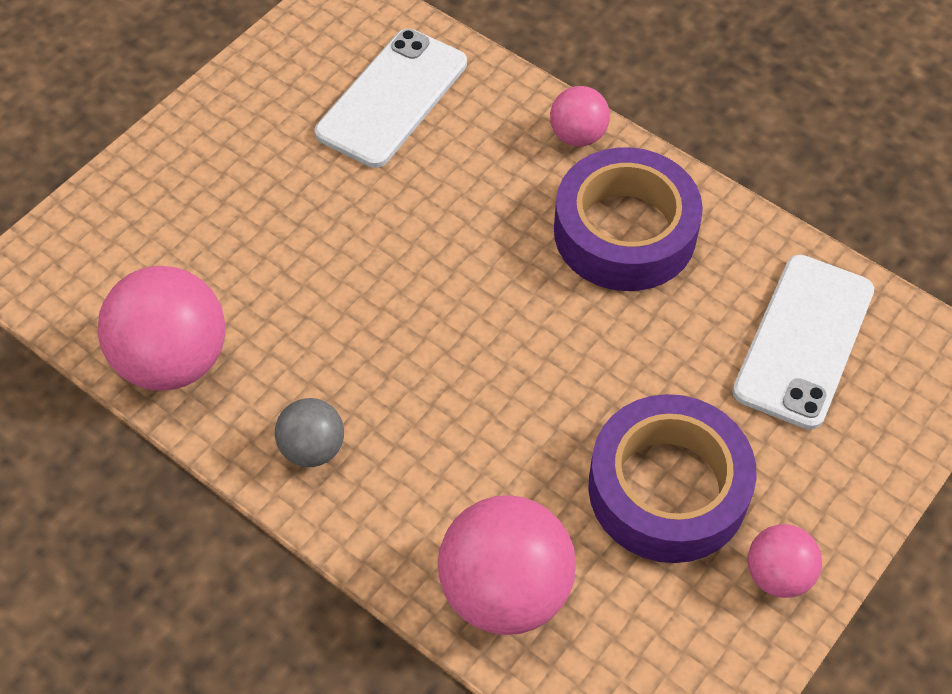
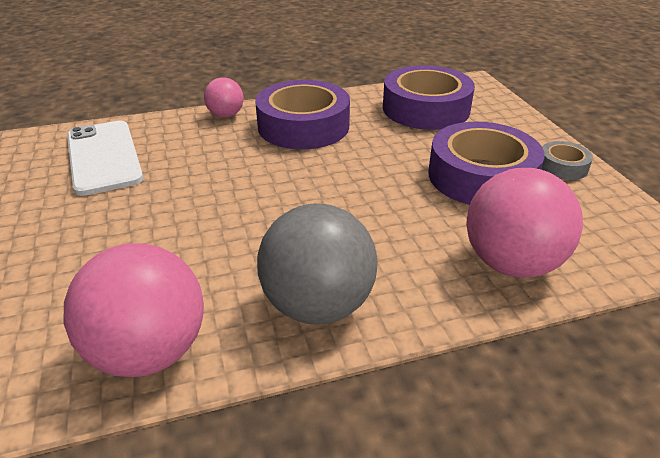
camera: 55 degrees left, 20 degrees down
grey ball [275,398,344,467] -> grey ball [257,203,378,325], size x1.85
white phone [732,255,874,430] -> purple tape [383,65,475,130]
pink ball [748,524,822,598] -> grey tape [541,141,593,180]

